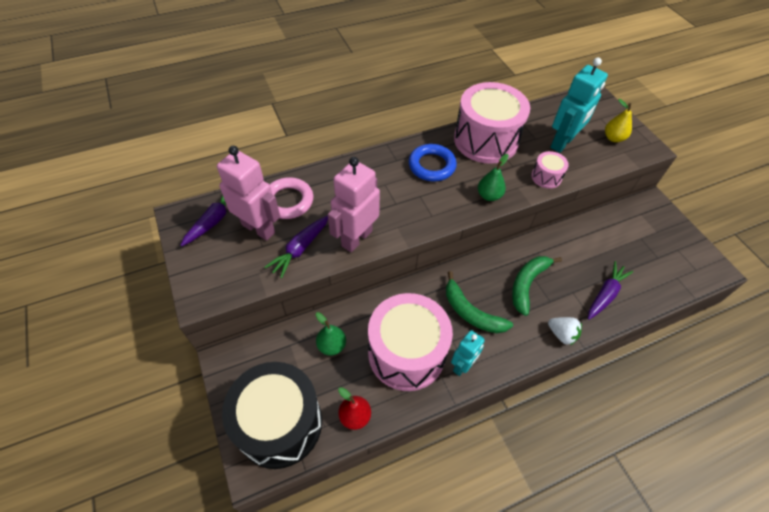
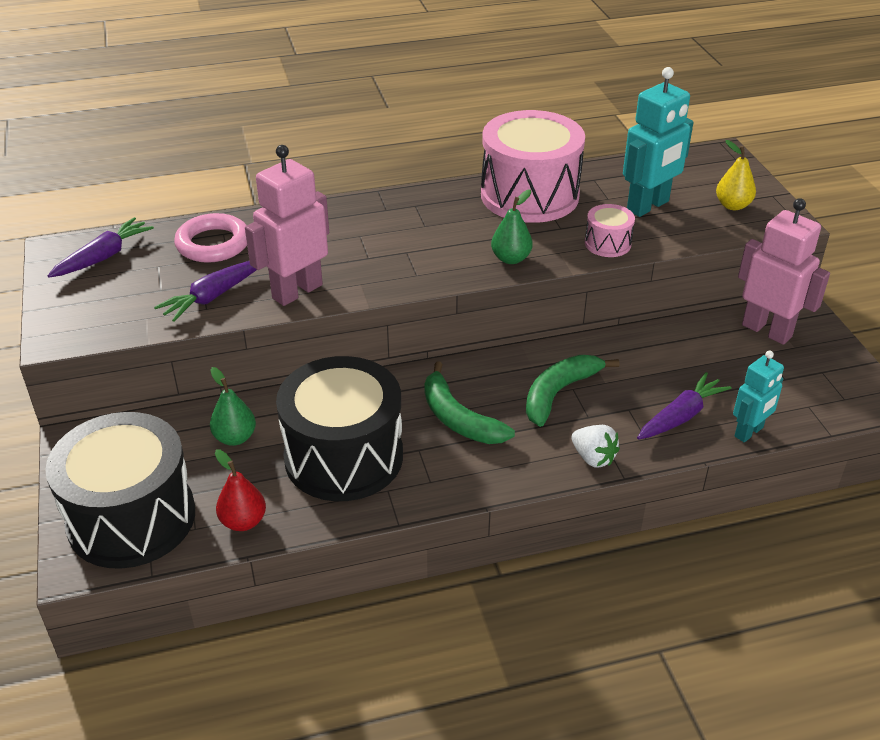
camera: 10 degrees right, 15 degrees down
pink robot [217,146,280,240] -> pink robot moved to [738,198,830,345]
pink drum [368,293,453,391] -> black drum [276,356,403,501]
blue ring [409,144,457,181] -> none
turquoise robot [451,330,485,376] -> turquoise robot moved to [733,351,784,442]

